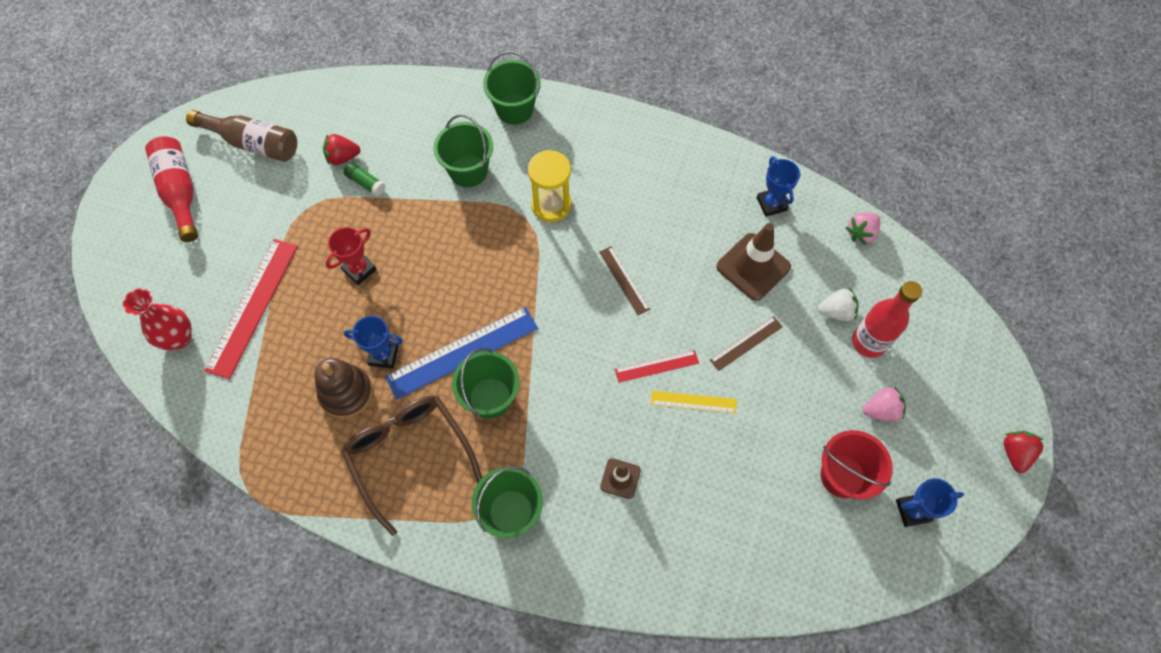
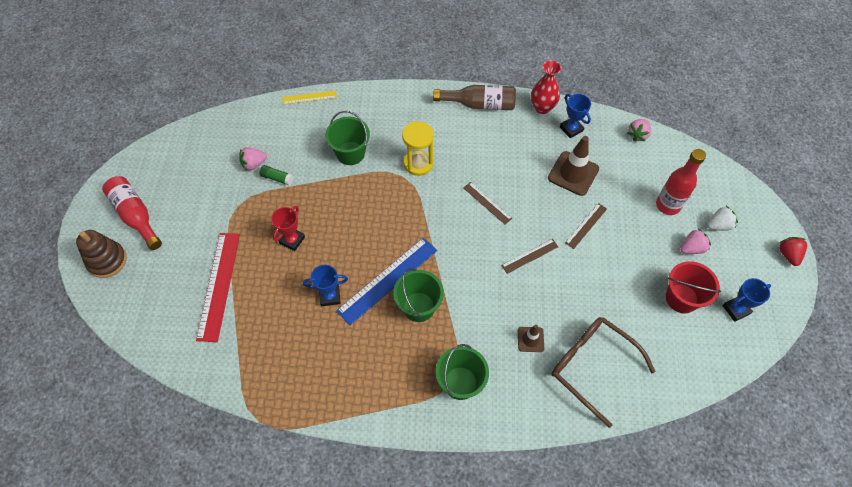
camera: 15 degrees left, 5 degrees down
red vase [123,288,192,350] -> red vase moved to [531,60,561,114]
brown bottle [186,110,297,162] -> brown bottle moved to [433,85,516,110]
brown stacking toy [314,358,373,419] -> brown stacking toy moved to [76,230,127,278]
red strawberry [323,134,360,165] -> pink strawberry [239,147,267,171]
brown glasses [341,396,482,536] -> brown glasses moved to [551,317,656,428]
green bucket [483,51,541,125] -> none
red ruler [615,350,699,383] -> brown ruler [501,239,558,274]
yellow ruler [651,391,737,414] -> yellow ruler moved to [282,91,337,105]
white strawberry [818,287,858,321] -> white strawberry moved to [707,206,738,231]

